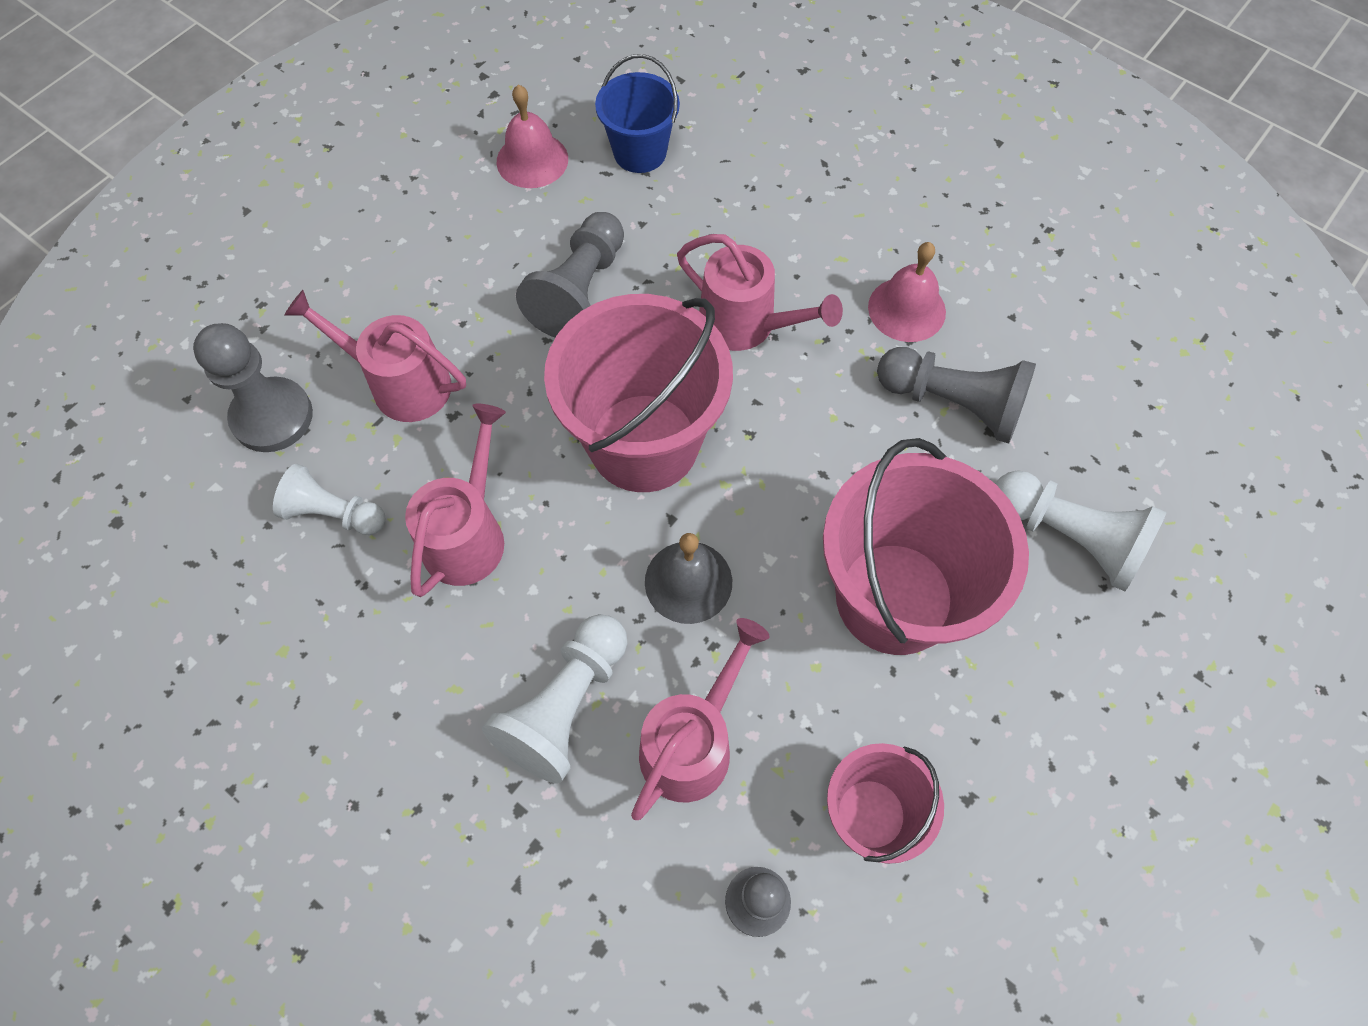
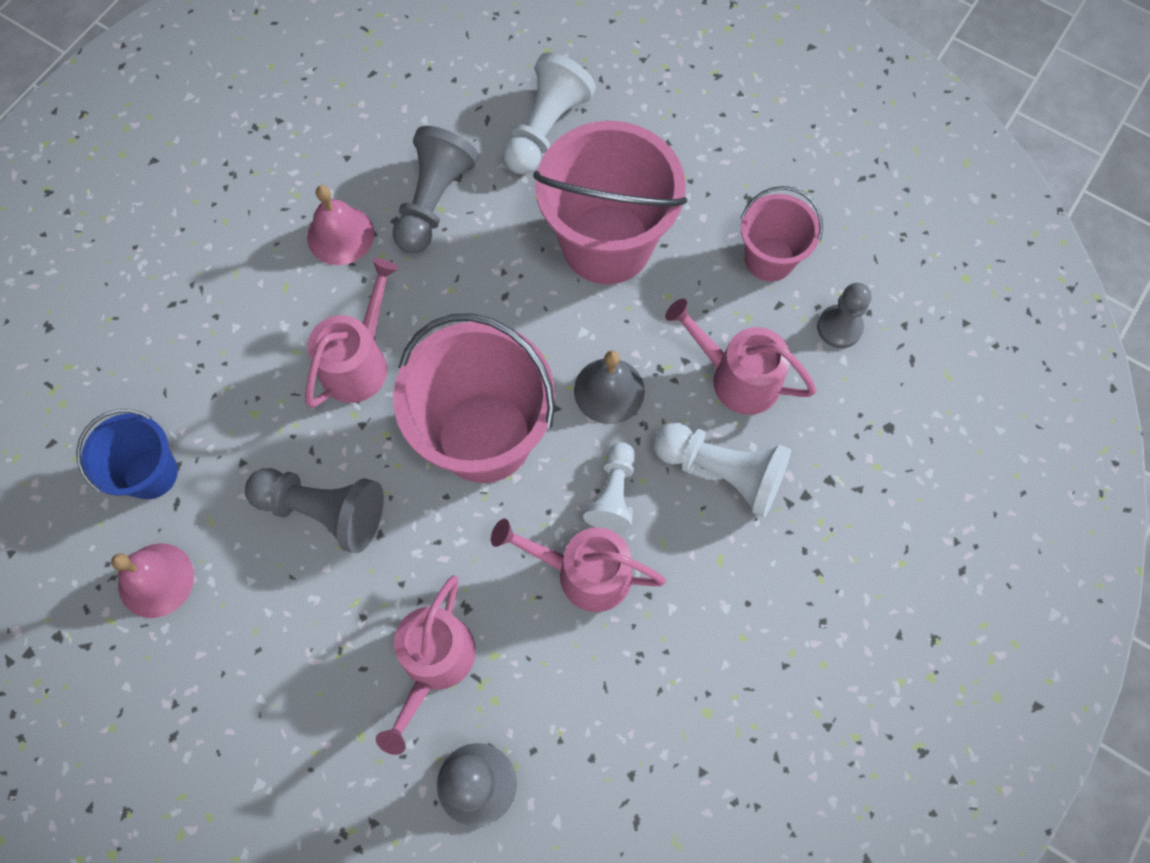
camera: 95 degrees left, 5 degrees up
white pawn [273,464,386,535] -> white pawn moved to [583,442,636,532]

